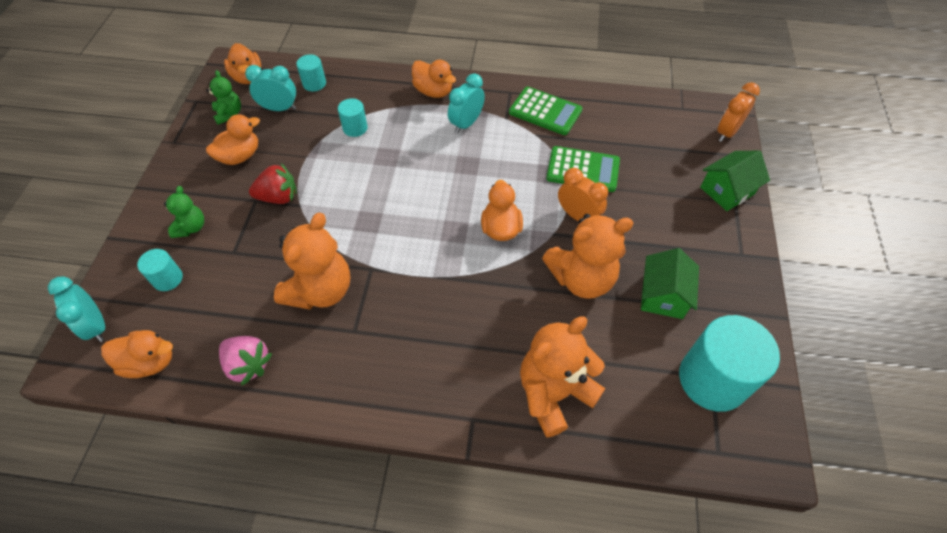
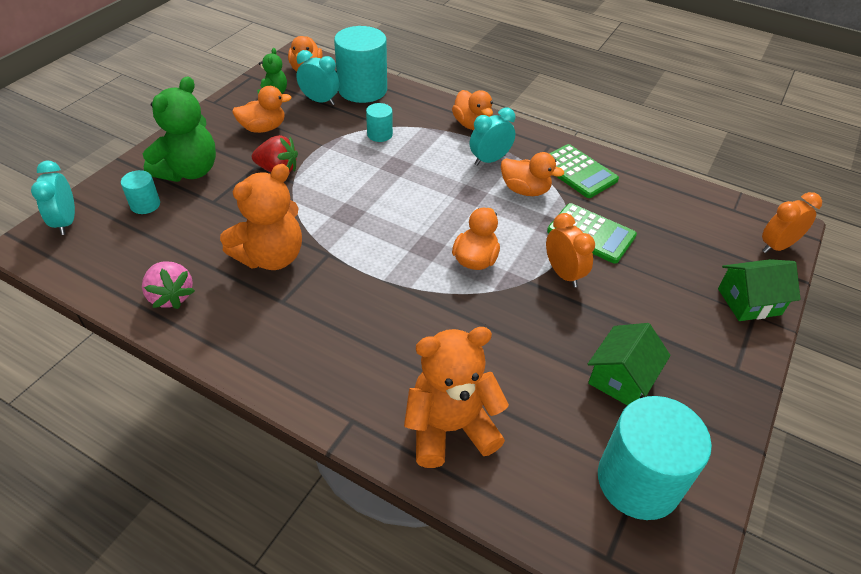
camera: 20 degrees right, 10 degrees down
orange duck [101,330,173,378] -> orange duck moved to [501,152,564,196]
green teddy bear [164,186,204,238] -> green teddy bear [143,76,216,182], size x1.92
turquoise cylinder [296,55,326,91] -> turquoise cylinder [334,26,387,103], size x2.08
orange teddy bear [542,214,634,299] -> none

